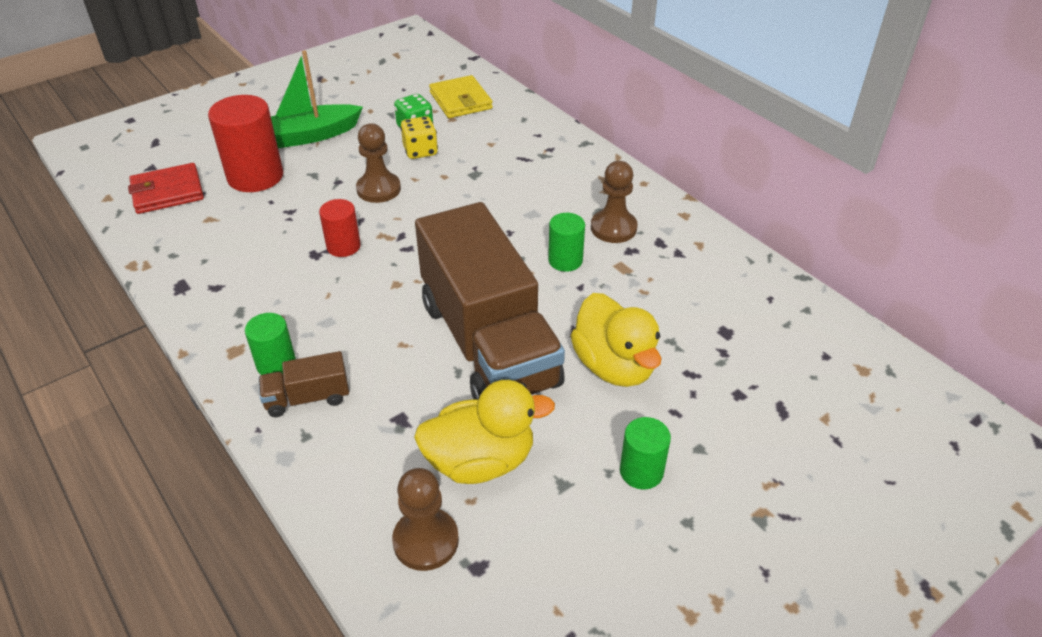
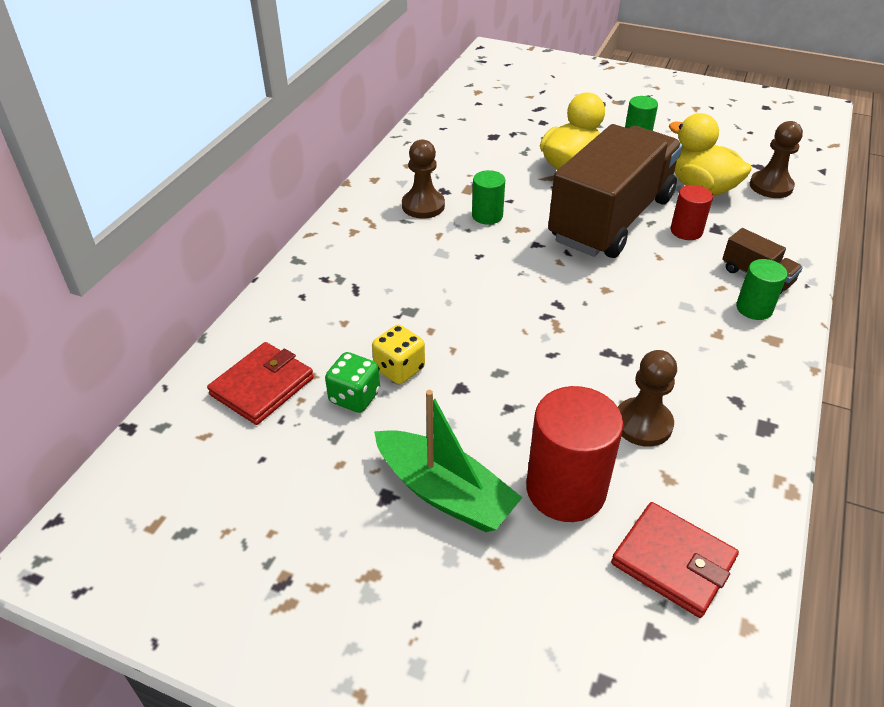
camera: 120 degrees left, 0 degrees up
red cylinder [319,199,361,257] -> red cylinder moved to [671,185,713,240]
brown pawn [356,123,401,203] -> brown pawn moved to [618,350,677,447]
yellow wallet [429,75,493,118] -> red wallet [207,342,314,425]

